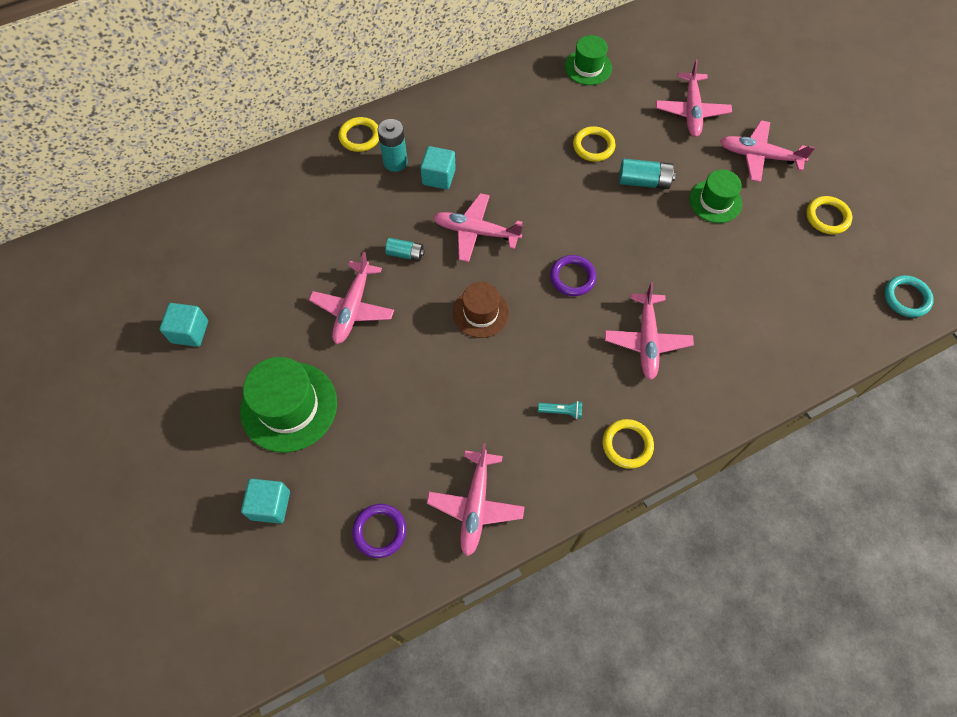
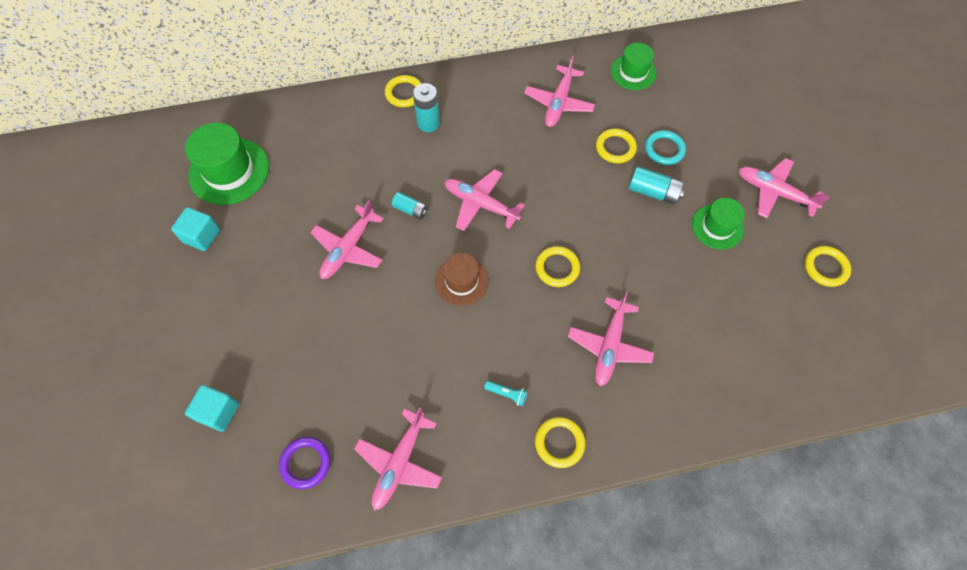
camera: 15 degrees right, 0 degrees up
green hat [240,357,337,453] -> green hat moved to [185,122,269,205]
turquoise cube [420,146,456,190] -> none
purple ring [550,255,596,296] -> yellow ring [535,246,580,287]
pink plane [656,59,732,137] -> pink plane moved to [524,55,595,127]
turquoise ring [884,275,934,317] -> turquoise ring moved to [645,130,686,165]

